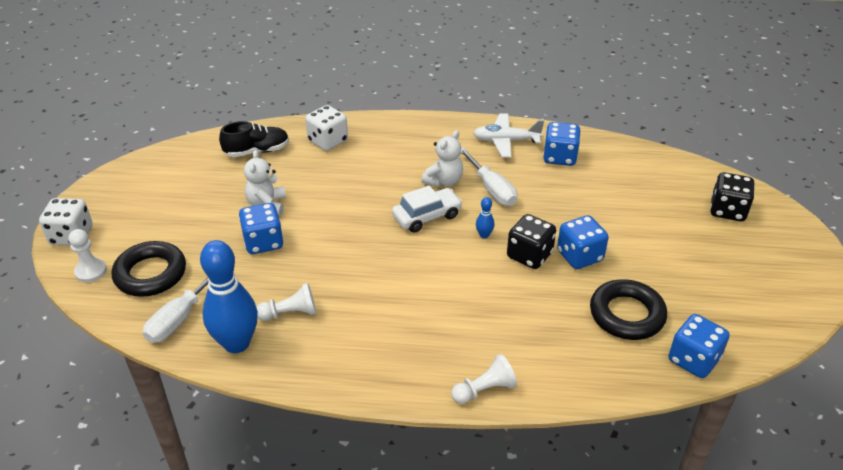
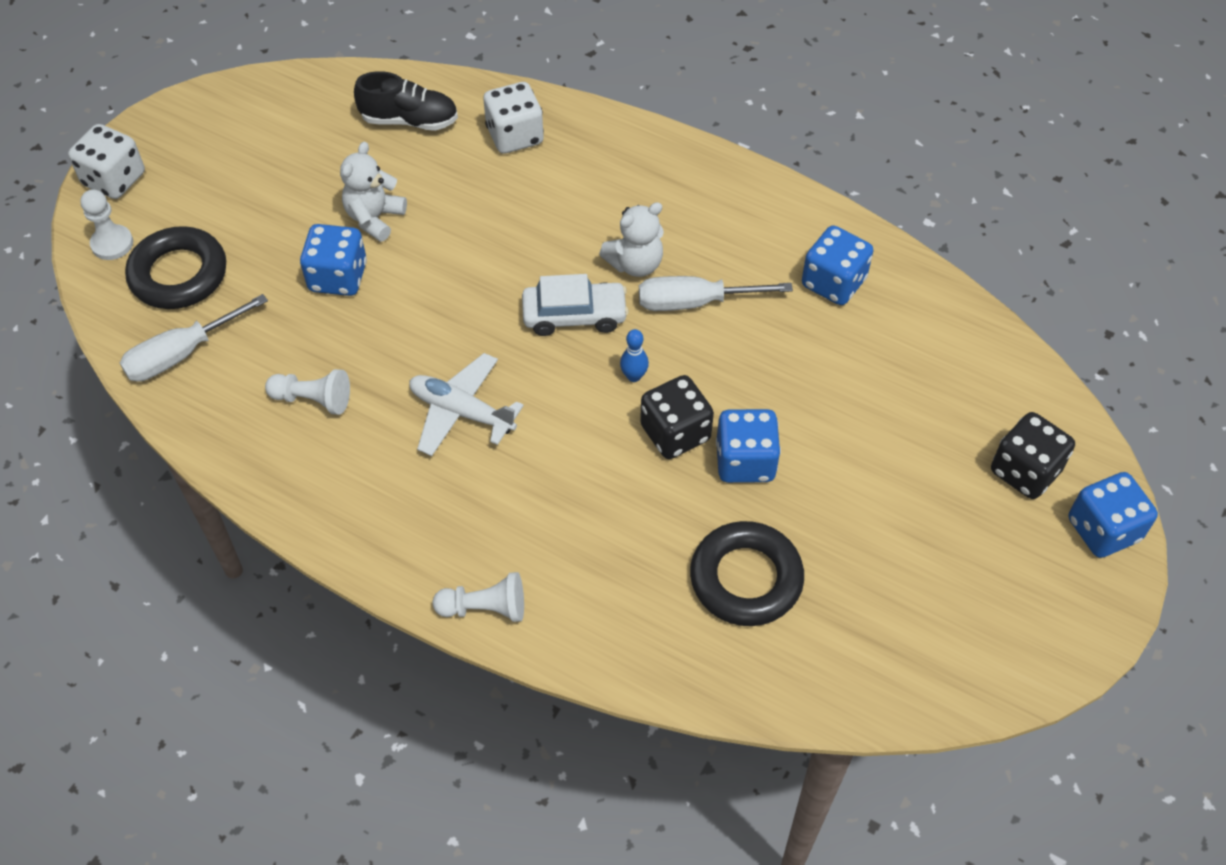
camera: 25 degrees right, 15 degrees up
blue bowling pin [200,240,258,353] -> none
white screwdriver [461,147,517,206] -> white screwdriver turned 90 degrees clockwise [639,276,793,311]
white plane [473,113,544,158] -> white plane moved to [409,353,524,456]
blue dice [668,314,730,378] -> blue dice moved to [1069,472,1158,558]

